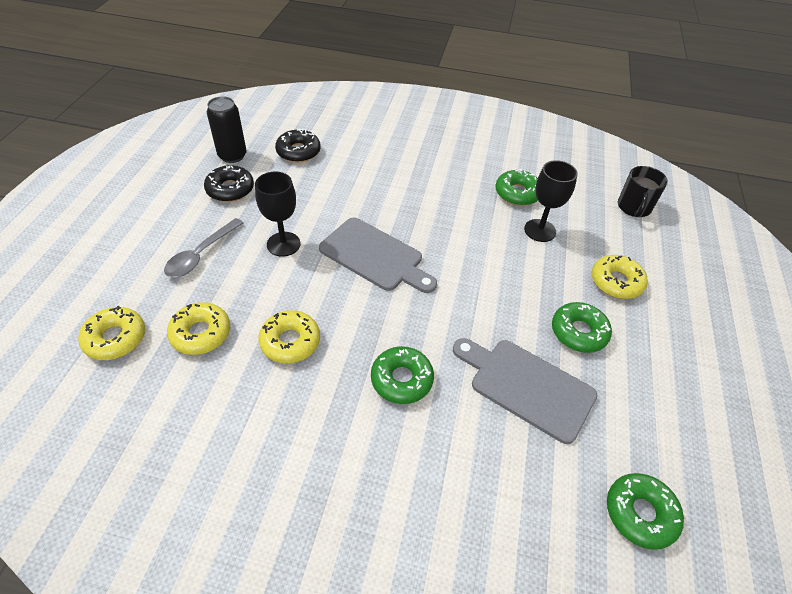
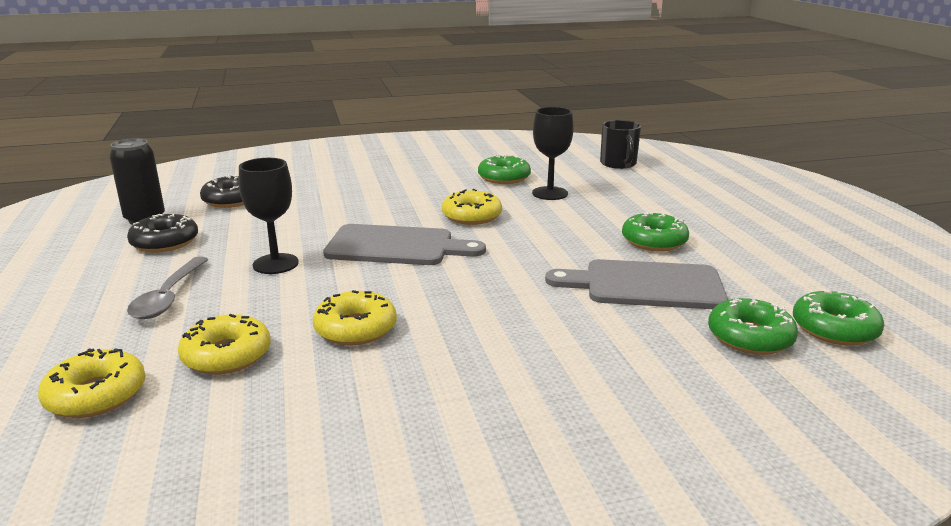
camera: 25 degrees left, 25 degrees down
green donut [371,346,434,404] -> green donut moved to [708,298,798,355]
yellow donut [592,255,648,299] -> yellow donut moved to [442,189,502,225]

